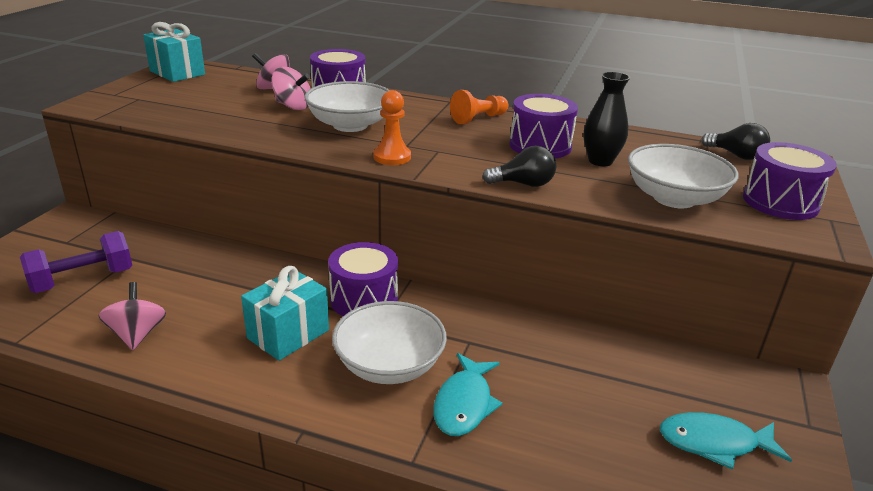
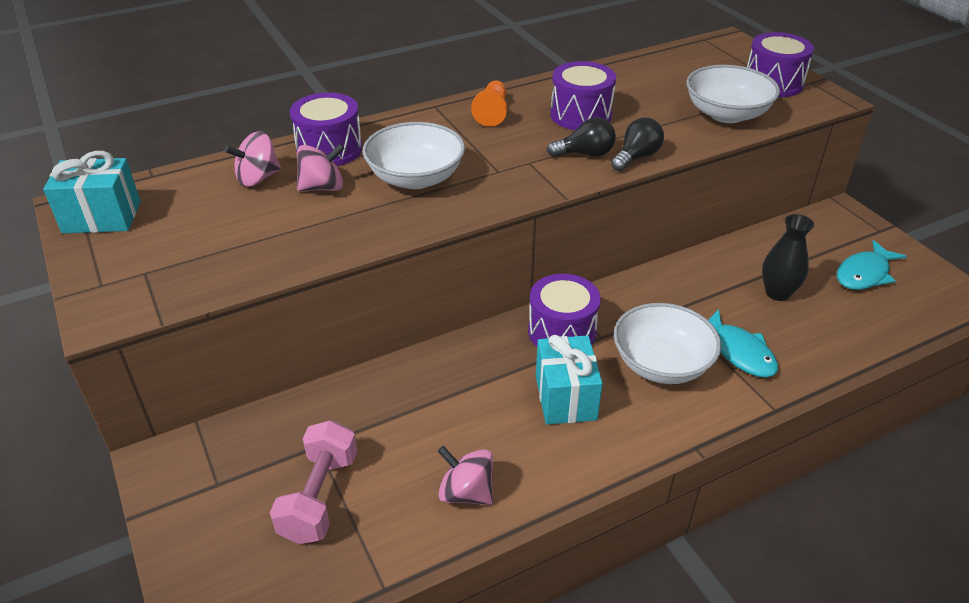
camera: 45 degrees left, 10 degrees up
purple dumbbell [20,231,132,293] -> pink dumbbell [270,420,357,544]
orange pawn [373,90,411,165] -> none
black vase [584,72,630,166] -> black vase moved to [762,214,814,301]
black light bulb [701,123,770,160] -> black light bulb moved to [547,117,616,157]

